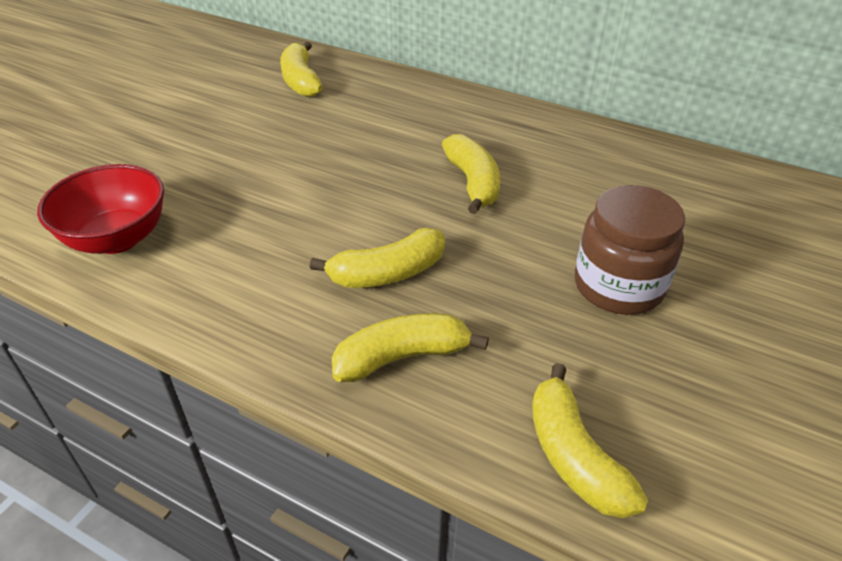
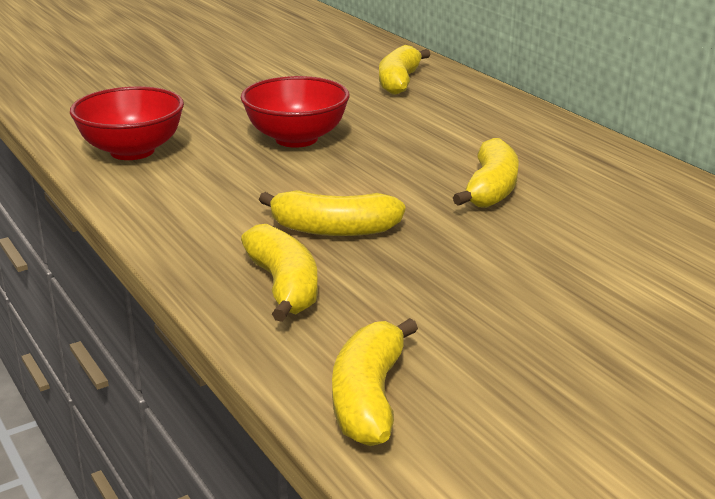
camera: 30 degrees right, 15 degrees down
yellow banana [332,313,489,382] -> yellow banana turned 60 degrees clockwise [241,224,318,322]
brown jar [575,185,685,315] -> none
none -> red bowl [241,76,350,148]

